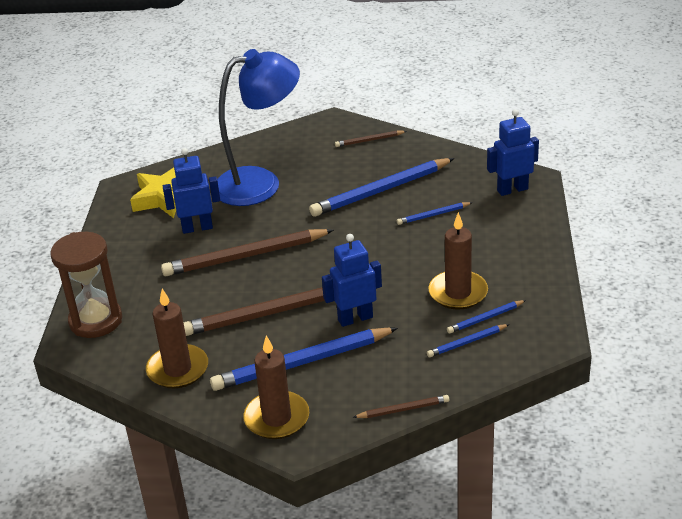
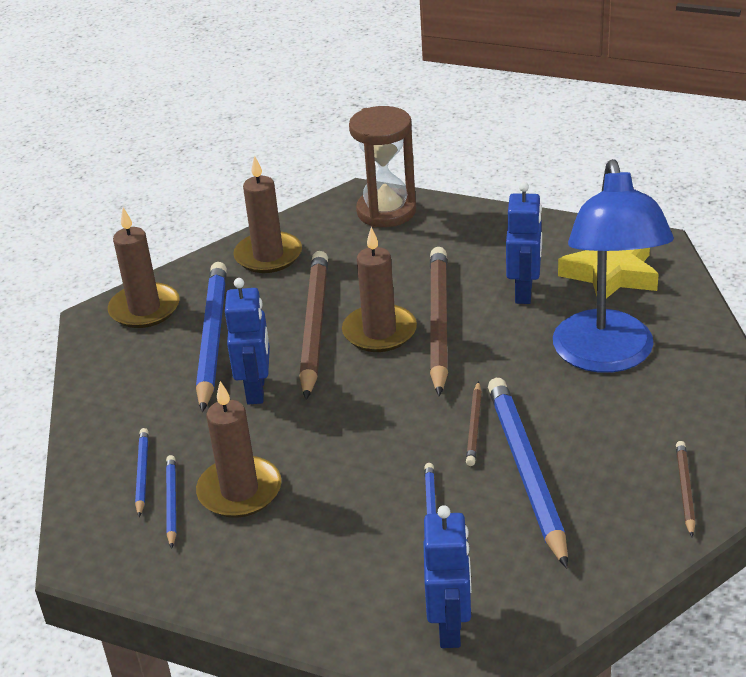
camera: 110 degrees right, 0 degrees up
brown pencil [352,395,449,418] -> brown pencil moved to [466,381,482,466]
none -> brown candle [342,227,417,352]

